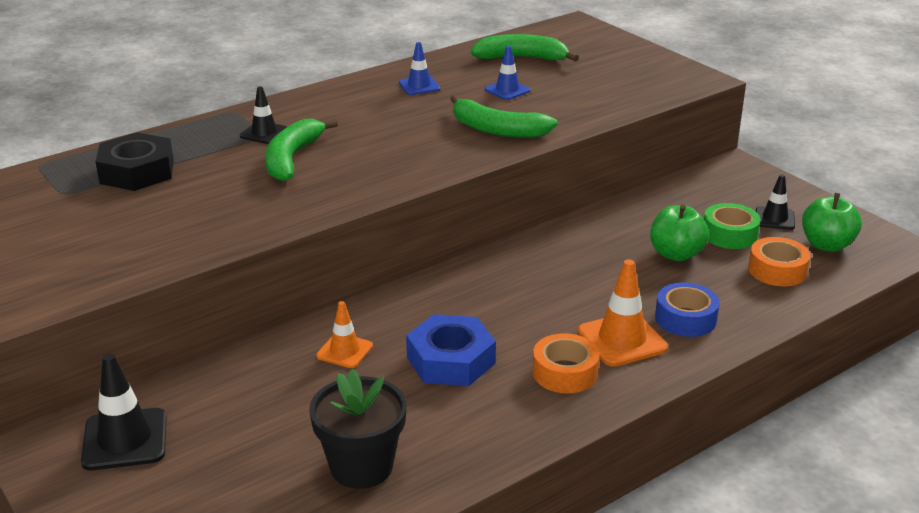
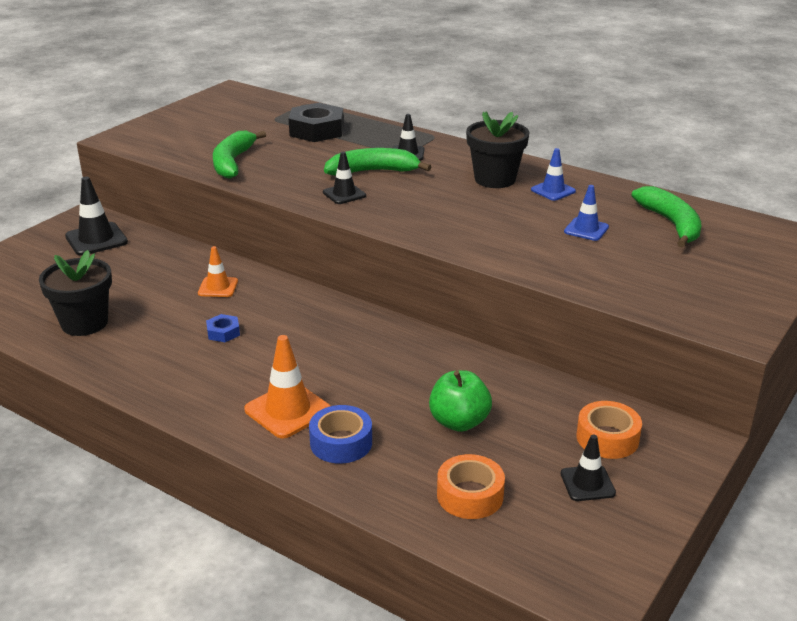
camera: 70 degrees right, 0 degrees up
blue nut [406,314,496,386] -> blue nut [206,314,240,342], size x0.49
green banana [450,95,558,138] -> green banana moved to [213,131,266,179]
orange tape [533,333,599,394] -> orange tape moved to [577,401,642,459]
green tape [704,203,761,249] -> none
green apple [802,193,862,252] -> none
none -> black traffic cone [323,152,366,204]
none -> black flower pot [466,112,530,188]

